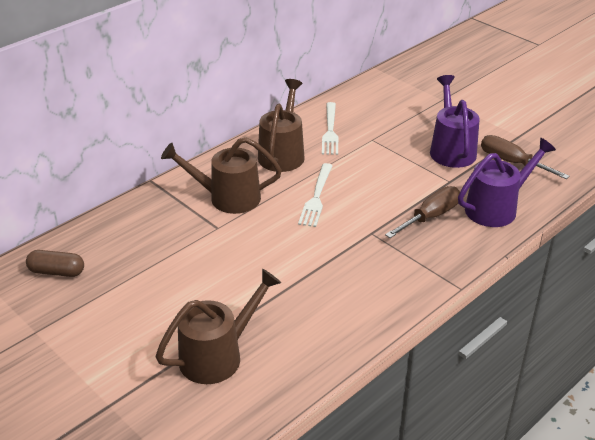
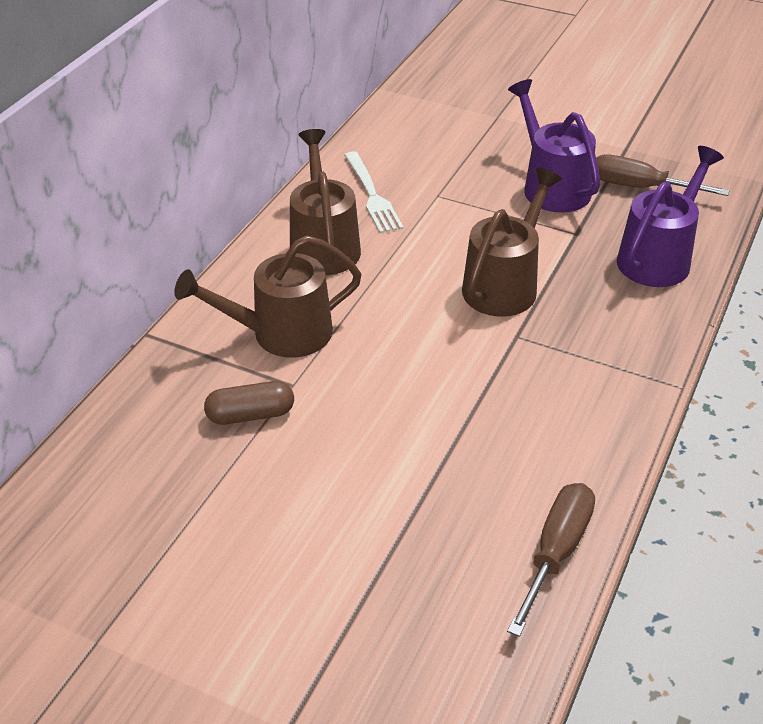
camera: 20 degrees left, 5 degrees up
brown capsule [26,250,84,277] -> brown capsule moved to [204,381,294,425]
brown watering can [156,269,281,384] -> brown watering can moved to [462,168,562,317]
white fork [298,163,333,227] -> none
brown screwdriver [385,186,460,238] -> brown screwdriver moved to [507,483,595,637]

